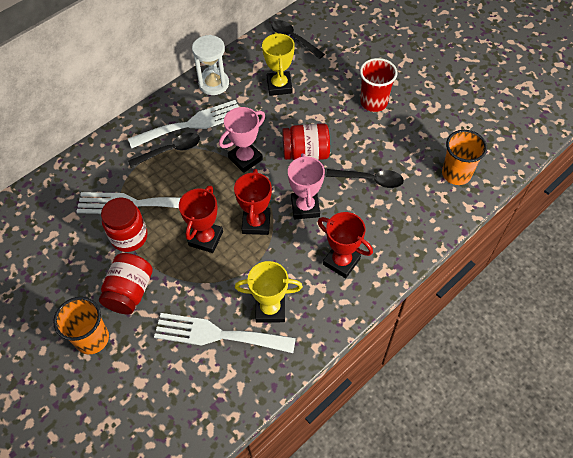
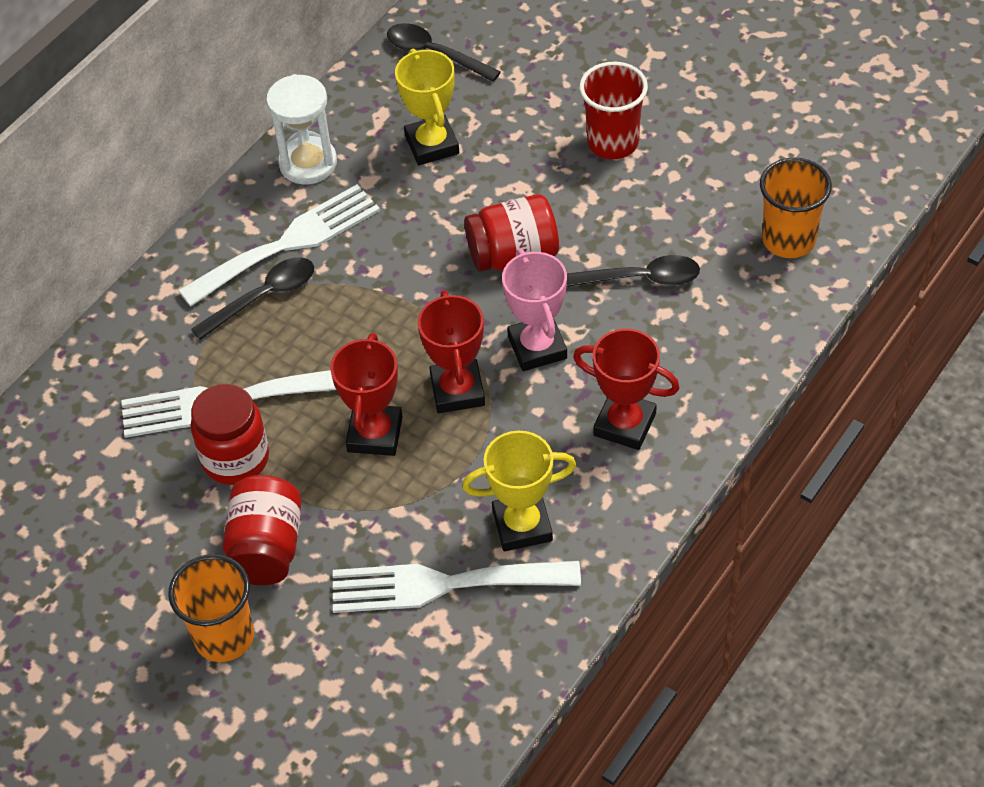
camera: 10 degrees left, 5 degrees down
pink trophy [219,107,265,173] -> none

